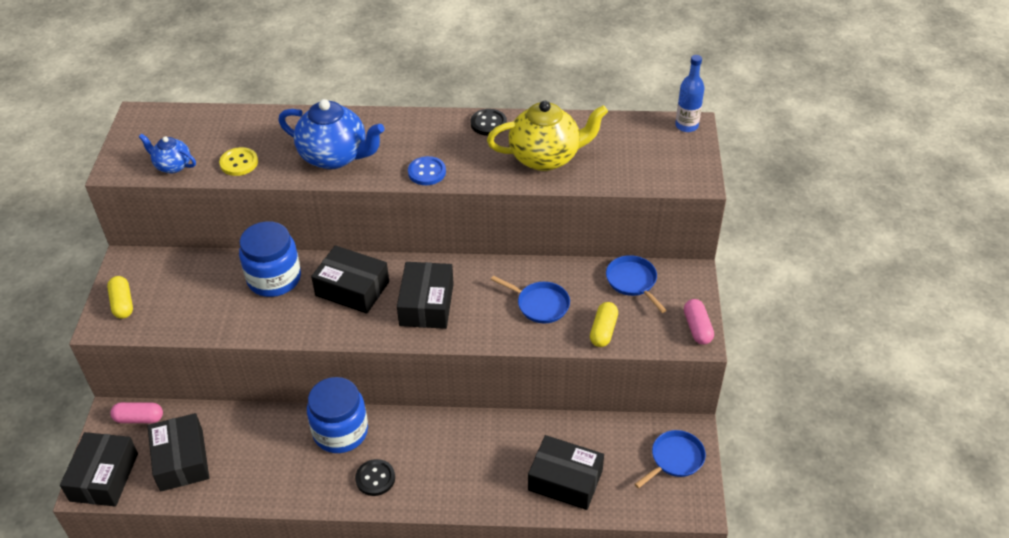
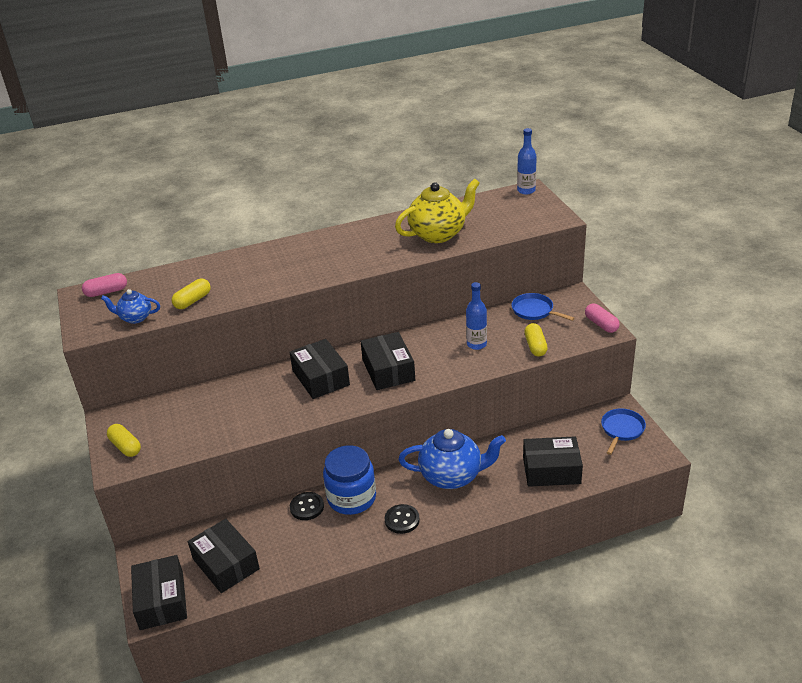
camera: 20 degrees left, 10 degrees down
pink capsule [110,402,163,423] -> pink capsule moved to [82,273,127,297]
yellow button [219,147,258,176] -> yellow capsule [172,278,211,309]
blue jar [239,221,301,297] -> none
blue teapot [278,99,384,169] -> blue teapot moved to [398,429,506,489]
black box [311,245,389,314] -> black box turned 60 degrees clockwise [289,339,350,399]
blue button [408,156,446,185] -> none
black button [471,109,507,136] -> black button moved to [290,492,324,520]
blue pan [491,276,570,323] -> blue bottle [466,282,487,350]

